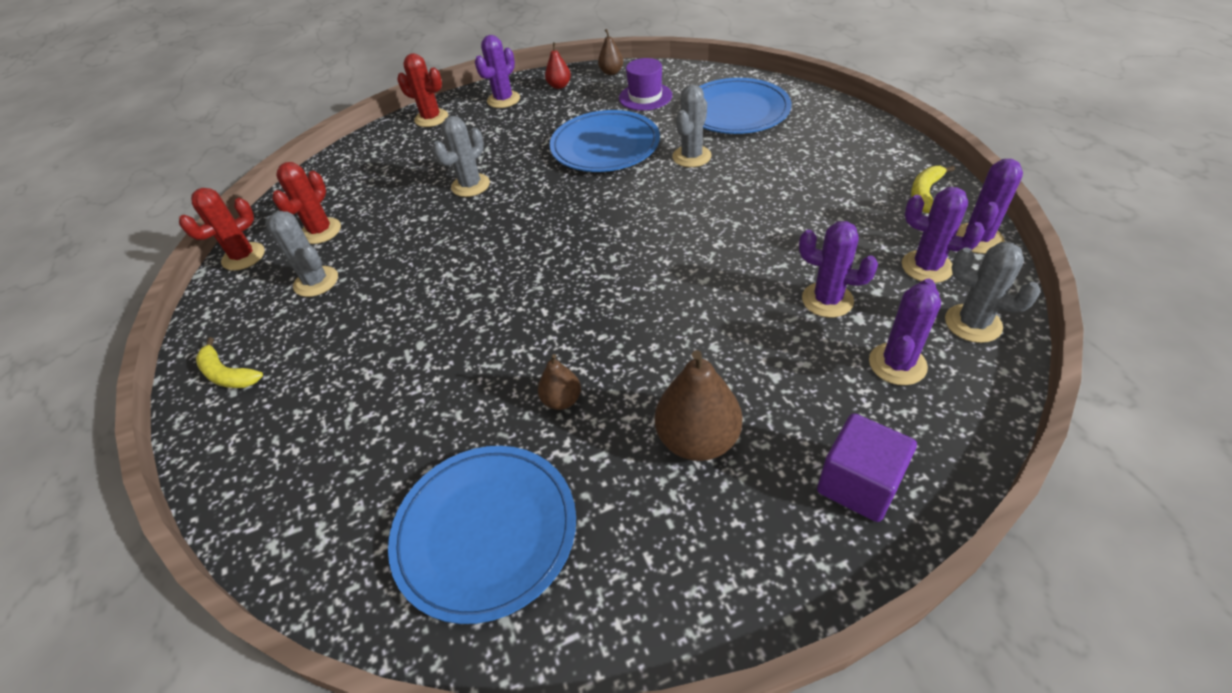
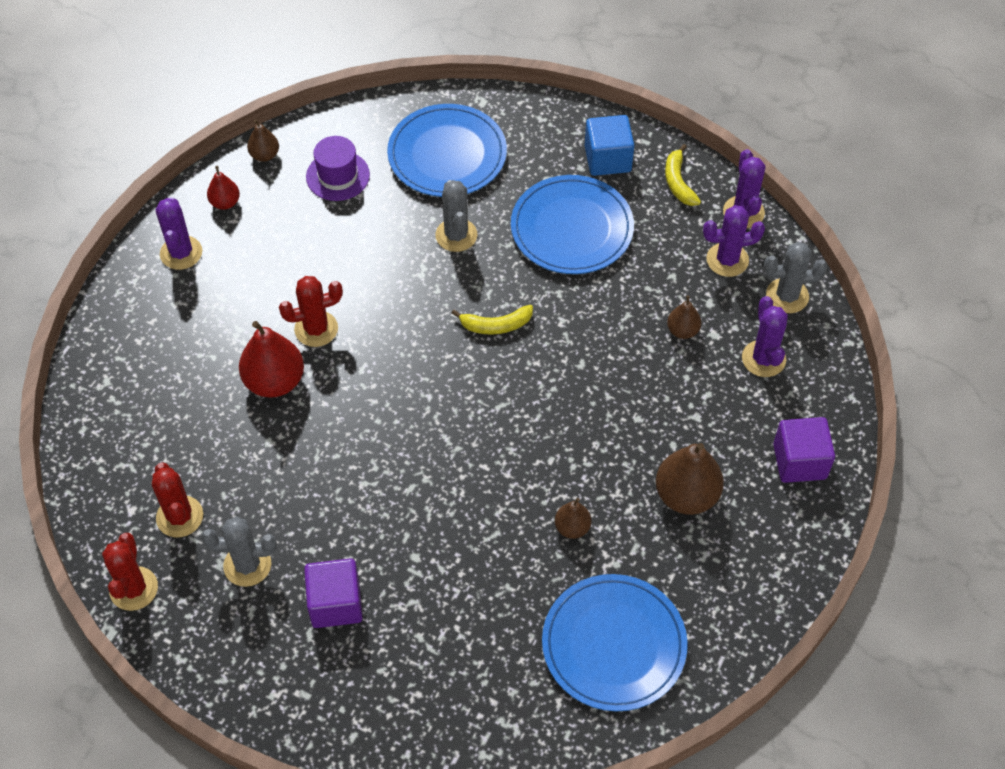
camera: 45 degrees left, 10 degrees up
yellow banana [196,337,263,388] -> yellow banana moved to [451,305,533,335]
red cactus [397,53,448,127] -> red cactus moved to [279,276,343,347]
grey cactus [432,116,490,197] -> red pear [239,321,304,398]
blue plate [550,110,660,172] -> blue plate moved to [511,175,634,274]
purple cactus [799,221,878,318] -> brown pear [667,295,701,339]
none -> purple cube [304,558,363,628]
none -> blue cube [585,115,634,176]

